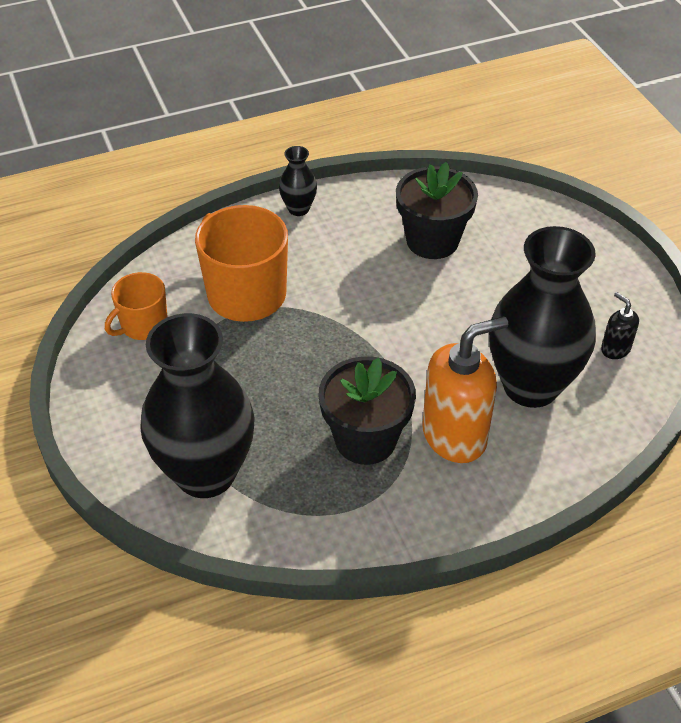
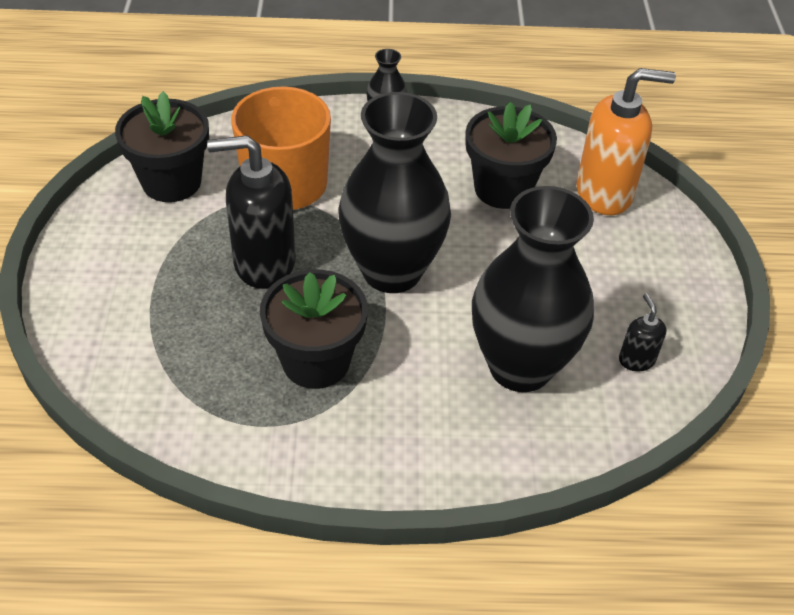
camera: 20 degrees right, 0 degrees up
orange mug [105,272,168,340] -> black flower pot [115,91,209,202]
black vase [140,313,255,498] -> black vase moved to [338,92,451,293]
orange soap dispenser [422,316,509,463] -> orange soap dispenser moved to [576,68,676,215]
none -> black soap dispenser [207,135,296,289]

